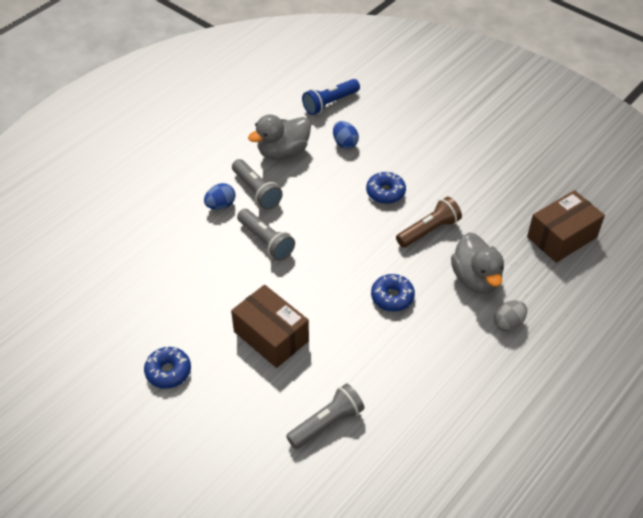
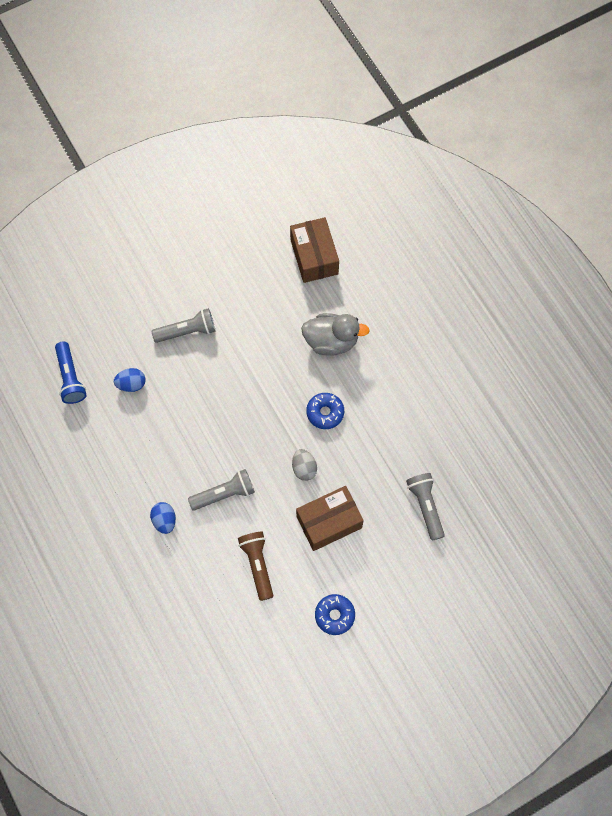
camera: 70 degrees left, 20 degrees up
grey flashlight [232,159,283,210] -> grey flashlight moved to [151,308,216,343]
grey duck [248,114,311,160] -> none
blue donut [366,172,406,204] -> none
brown flashlight [396,197,462,248] -> brown flashlight moved to [238,532,273,601]
grey egg [494,300,527,332] -> grey egg moved to [292,449,317,481]

